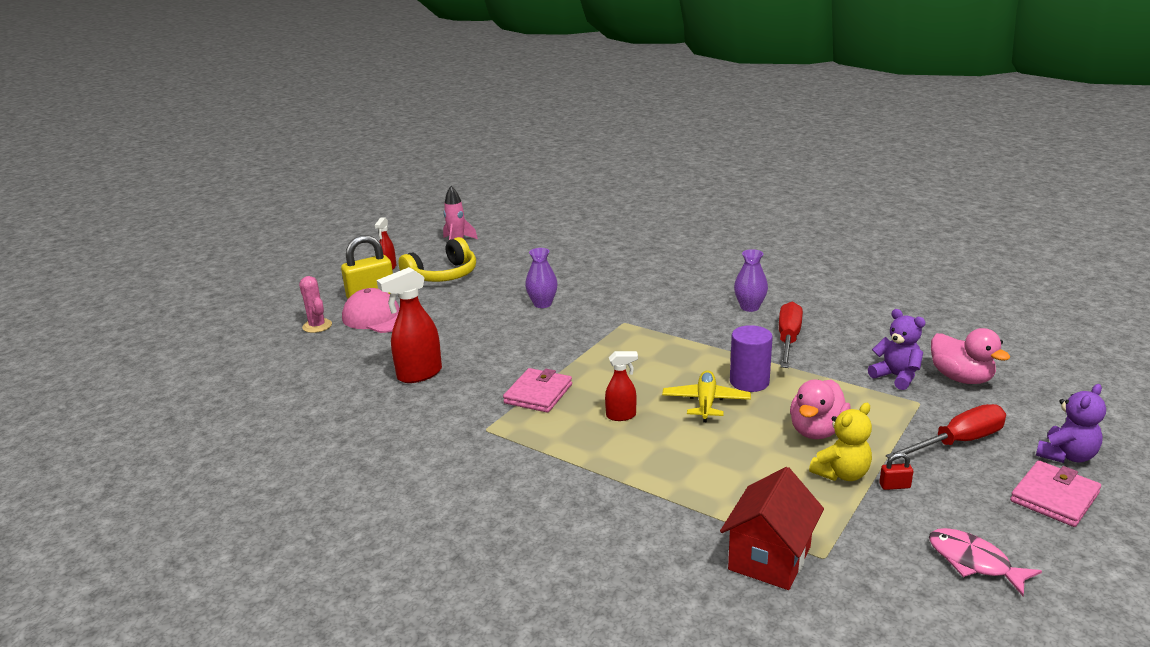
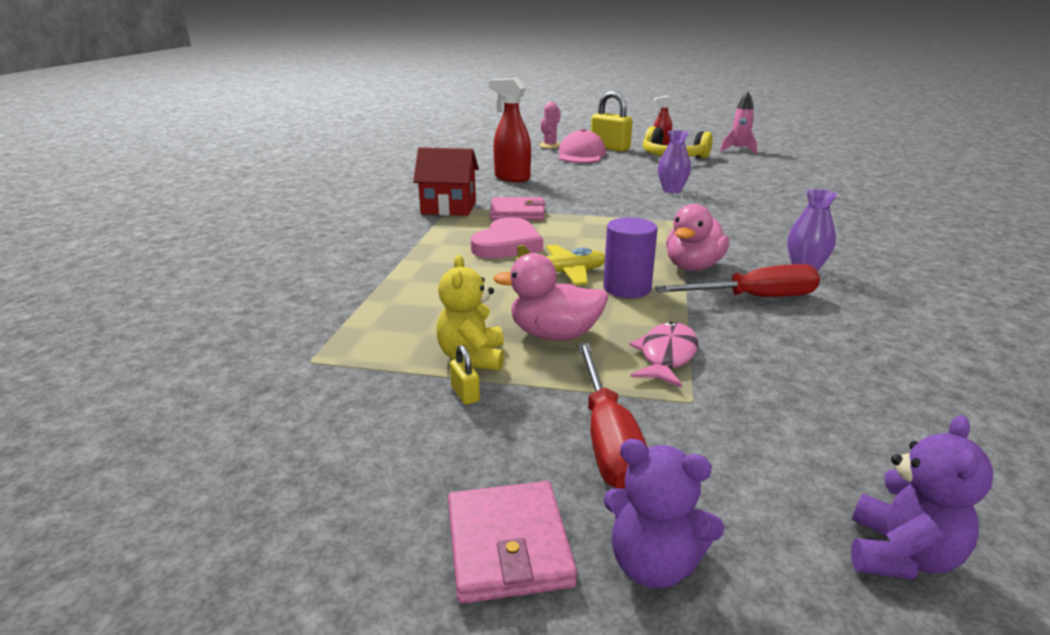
camera: 65 degrees right, 0 degrees up
red spray bottle [605,351,638,421] -> pink heart [471,218,543,258]
red house [720,467,824,590] -> red house moved to [413,147,479,216]
yellow teddy bear [809,403,872,481] -> yellow teddy bear turned 60 degrees clockwise [436,255,504,370]
purple teddy bear [868,309,926,390] -> purple teddy bear moved to [851,415,993,580]
red padlock [879,453,913,490] -> yellow padlock [450,345,480,405]
red screwdriver [886,404,1006,461] -> red screwdriver turned 45 degrees clockwise [577,343,648,489]
pink fish [929,528,1042,596] -> pink fish moved to [629,322,698,388]
pink duck [931,328,1010,384] -> pink duck moved to [666,204,729,271]
pink wallet [1010,460,1101,527] -> pink wallet turned 60 degrees clockwise [448,481,577,604]

